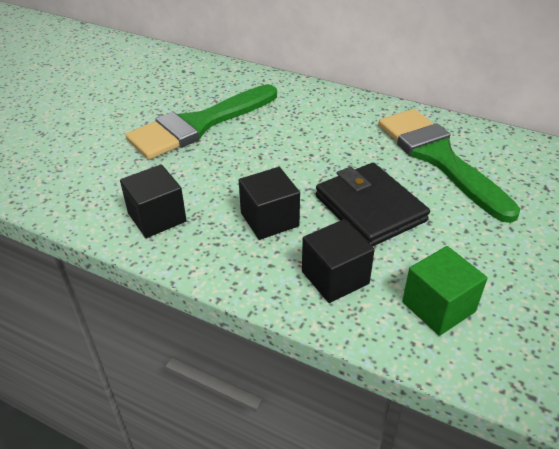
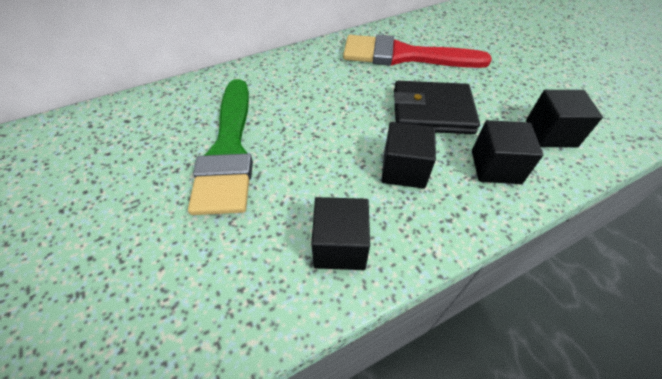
camera: 55 degrees left, 10 degrees up
green brush [378,109,520,223] -> red brush [343,35,492,68]
green cube [402,246,488,336] -> black cube [526,90,603,147]

